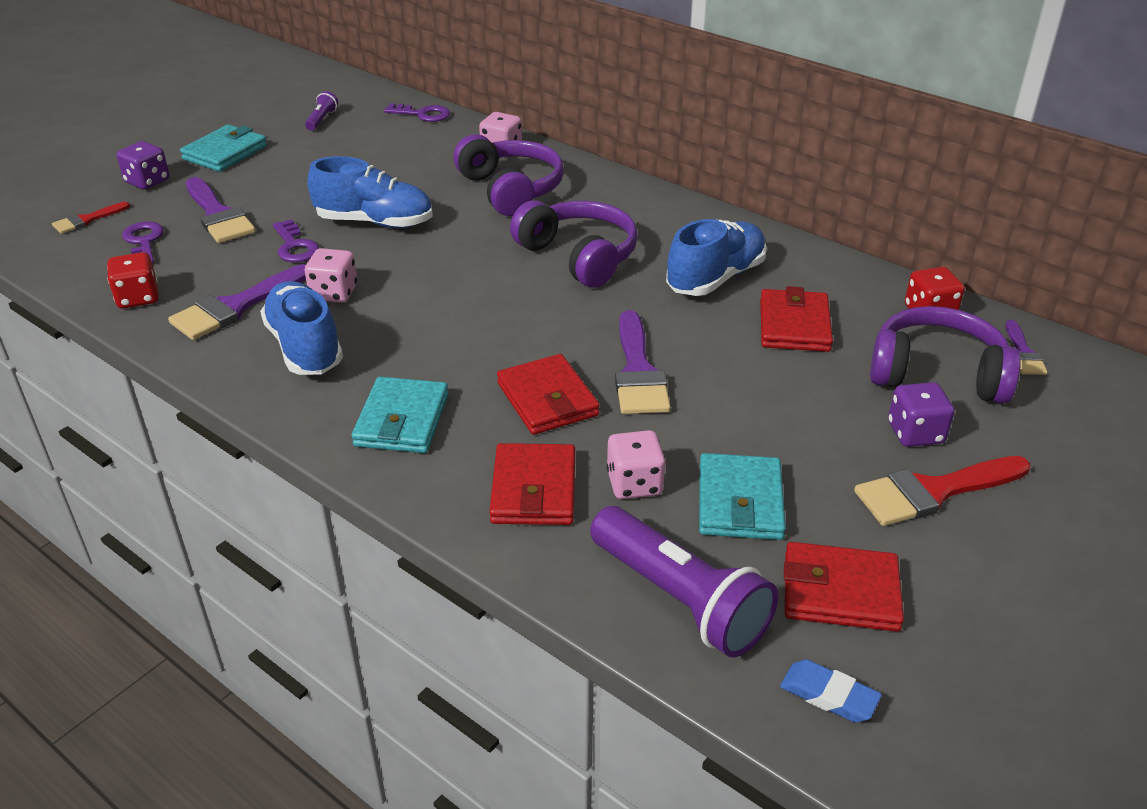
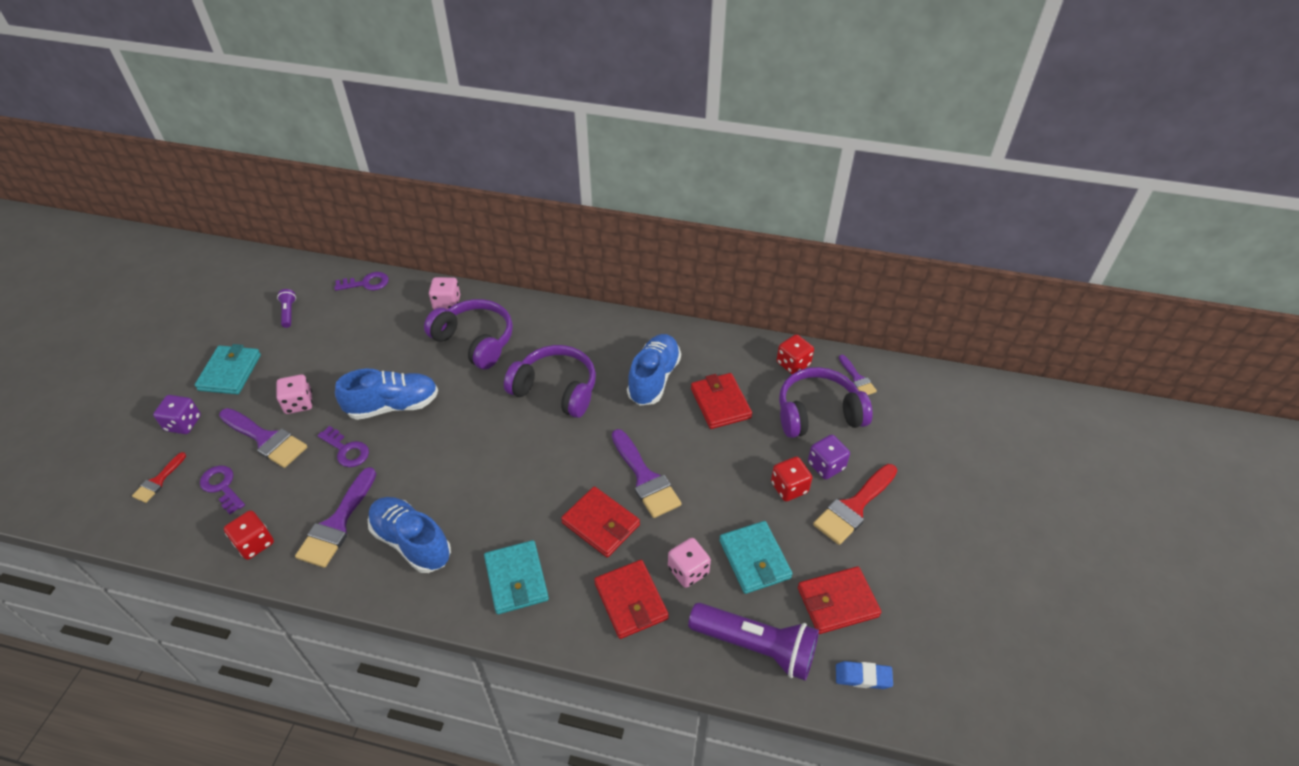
camera: 25 degrees left, 10 degrees up
pink dice [305,248,357,303] -> pink dice moved to [276,374,312,414]
none -> red dice [771,457,812,501]

